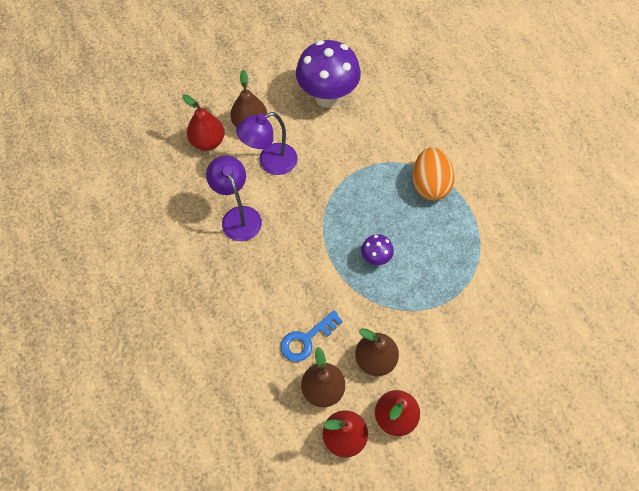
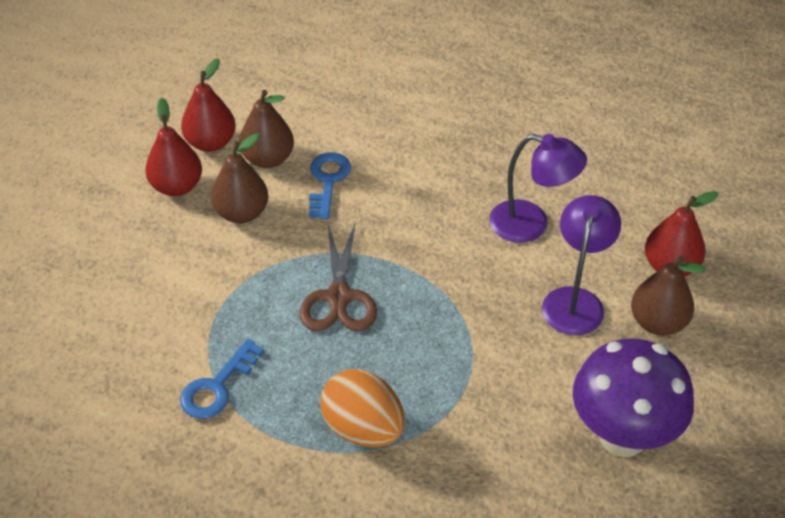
camera: 135 degrees right, 15 degrees down
purple mushroom [361,234,394,265] -> brown scissors [300,221,377,331]
none -> blue key [180,339,264,419]

